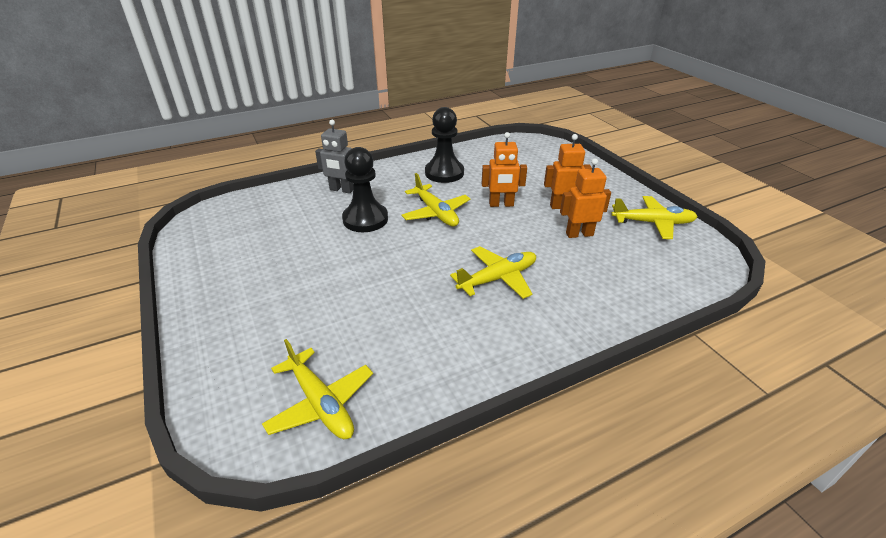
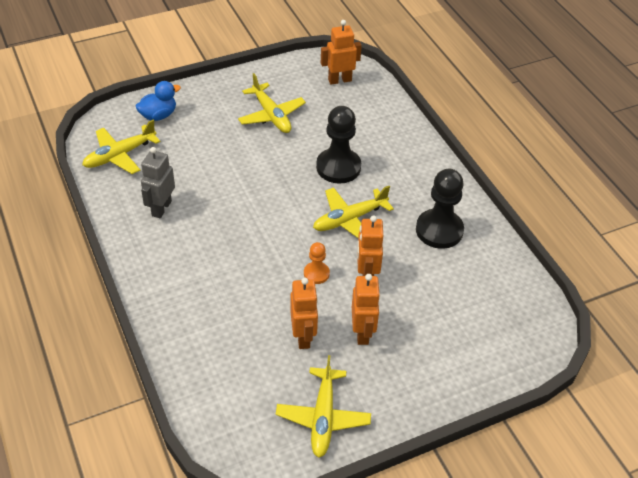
camera: 90 degrees right, 10 degrees up
grey robot [315,120,353,194] -> grey robot moved to [141,147,175,218]
yellow plane [450,246,536,299] -> yellow plane moved to [238,73,306,133]
none -> blue duck [136,81,181,121]
none -> orange pawn [304,242,330,284]
none -> orange robot [321,20,362,85]

